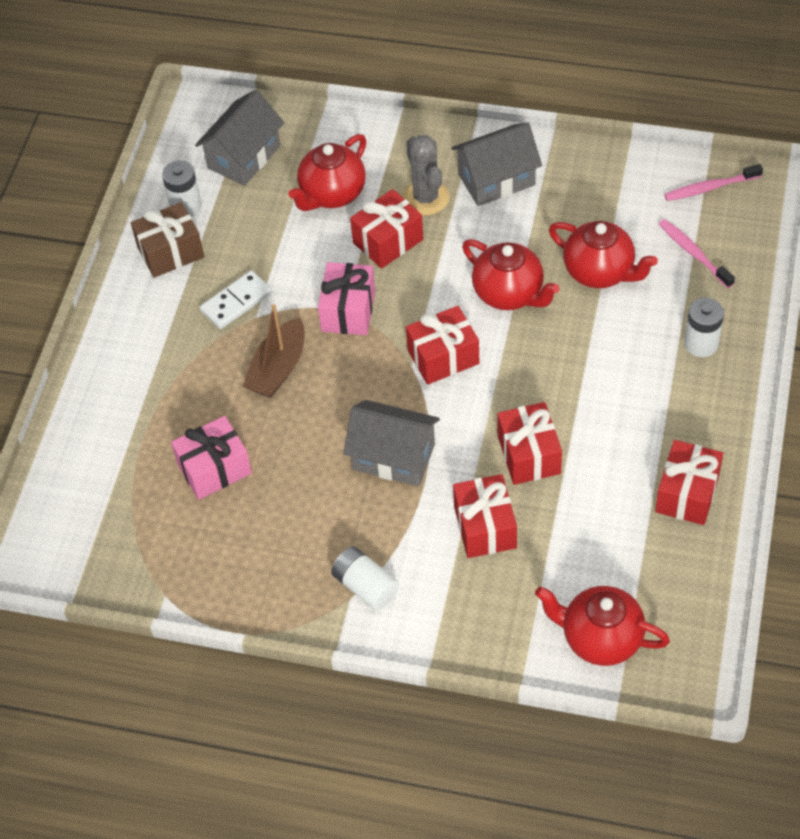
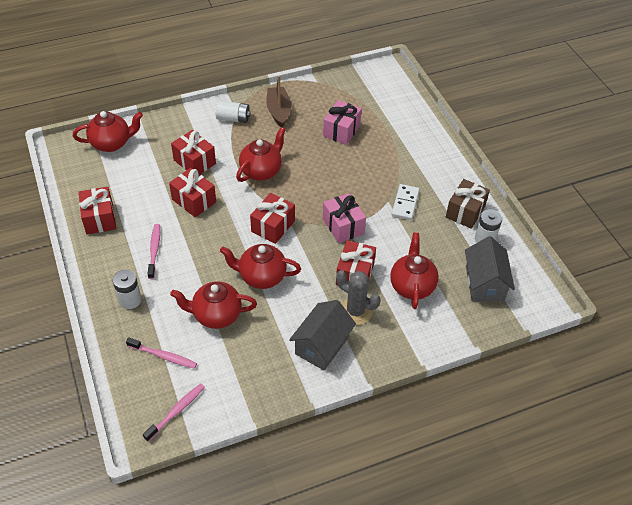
camera: 140 degrees right, 5 degrees down
brown boat [243,304,305,398] -> brown boat moved to [266,76,291,127]
grey house [343,400,440,486] -> red teapot [236,127,286,182]
none -> pink toothbrush [148,224,160,279]

